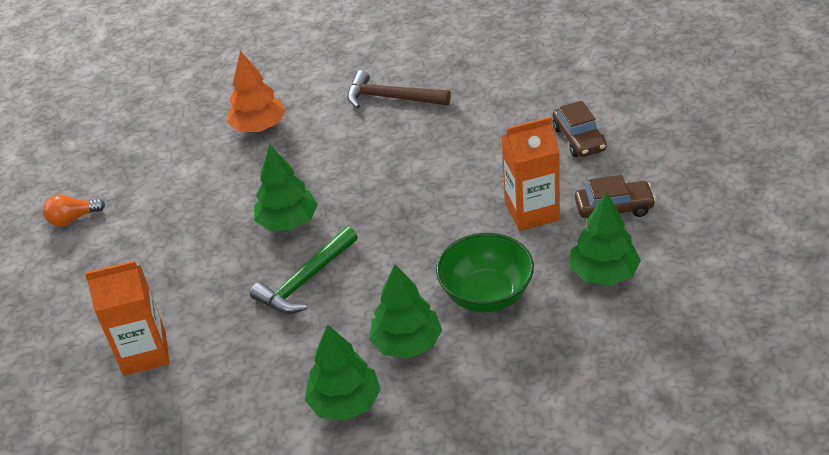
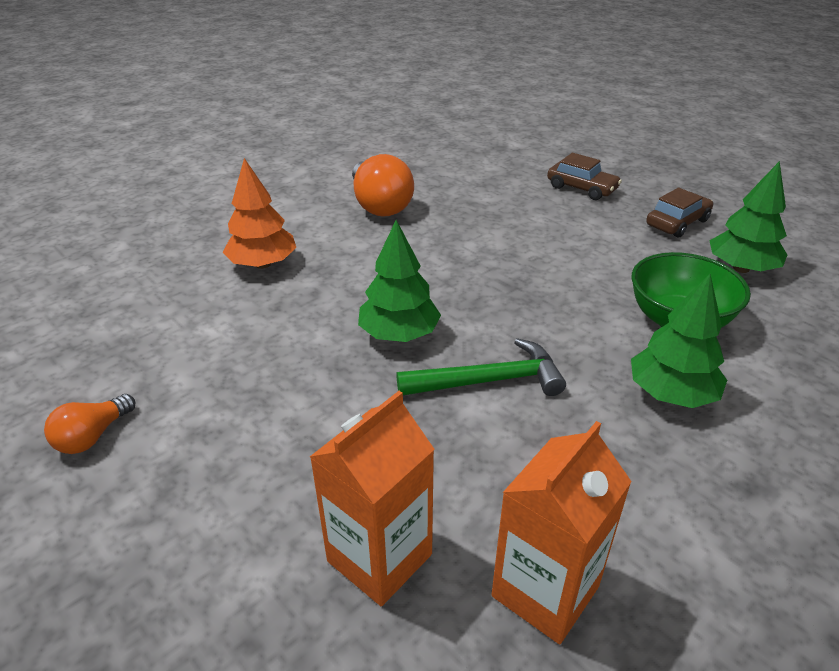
camera: 40 degrees left, 5 degrees down
green hammer [250,226,358,314] -> green hammer turned 105 degrees counterclockwise [396,338,566,396]
green tree [305,324,381,421] -> none
brown hammer [347,70,451,108] -> orange light bulb [352,154,414,217]
orange carton [502,117,560,231] -> orange carton moved to [492,421,632,644]

